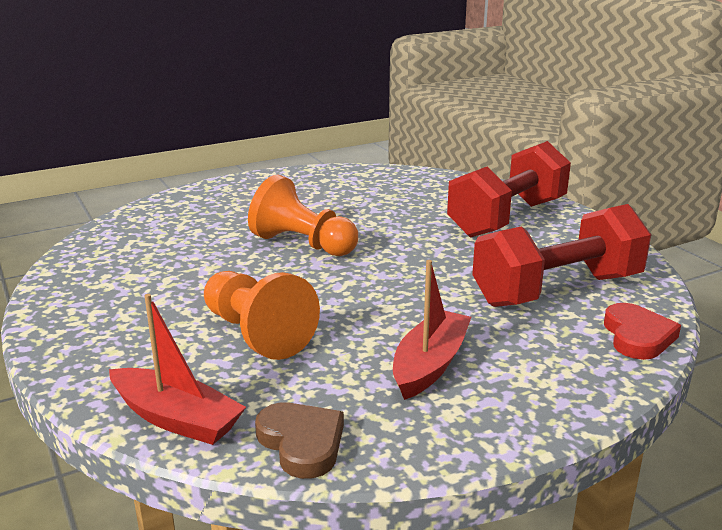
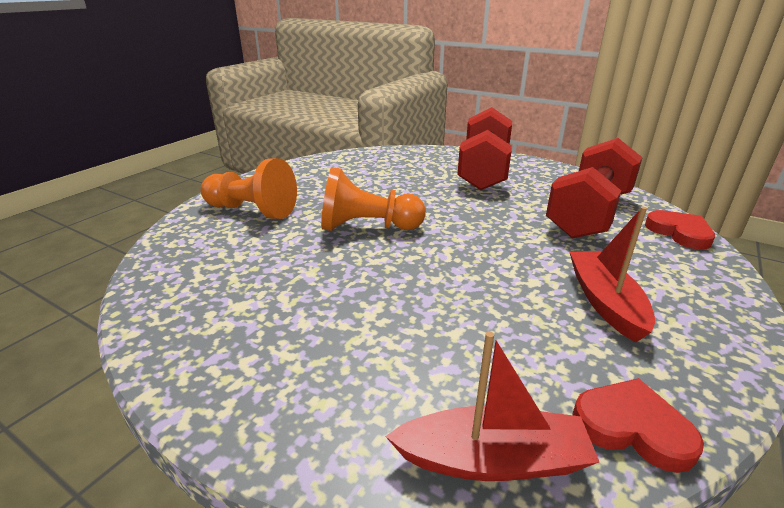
camera: 30 degrees left, 5 degrees up
orange pawn [204,271,320,360] -> orange pawn moved to [201,158,297,219]
brown heart [255,402,344,479] -> red heart [572,378,704,473]

